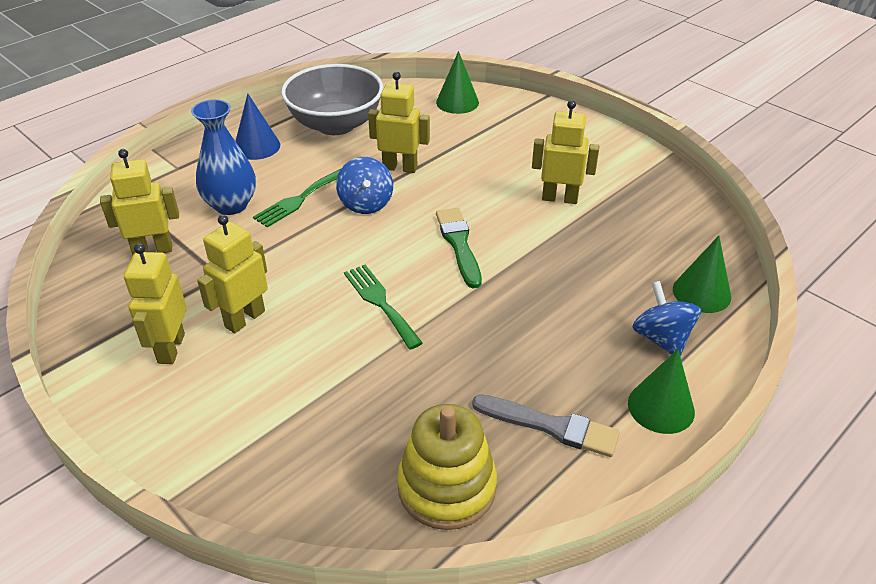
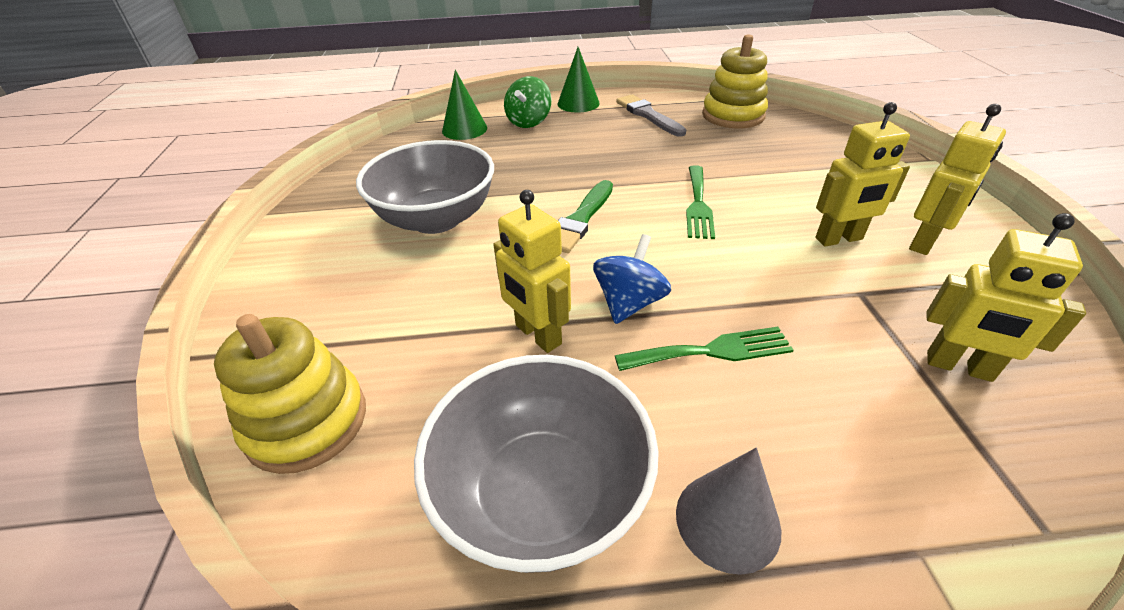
camera: 140 degrees left, 0 degrees up
blue vase [191,99,256,215] -> none
blue cone [235,94,280,160] -> grey cone [676,448,781,575]
green cone [436,51,479,114] -> yellow stacking toy [214,314,366,474]
yellow robot [532,100,599,204] -> grey bowl [356,140,494,234]
blue spinning top [632,281,701,356] -> green spinning top [504,76,552,128]

